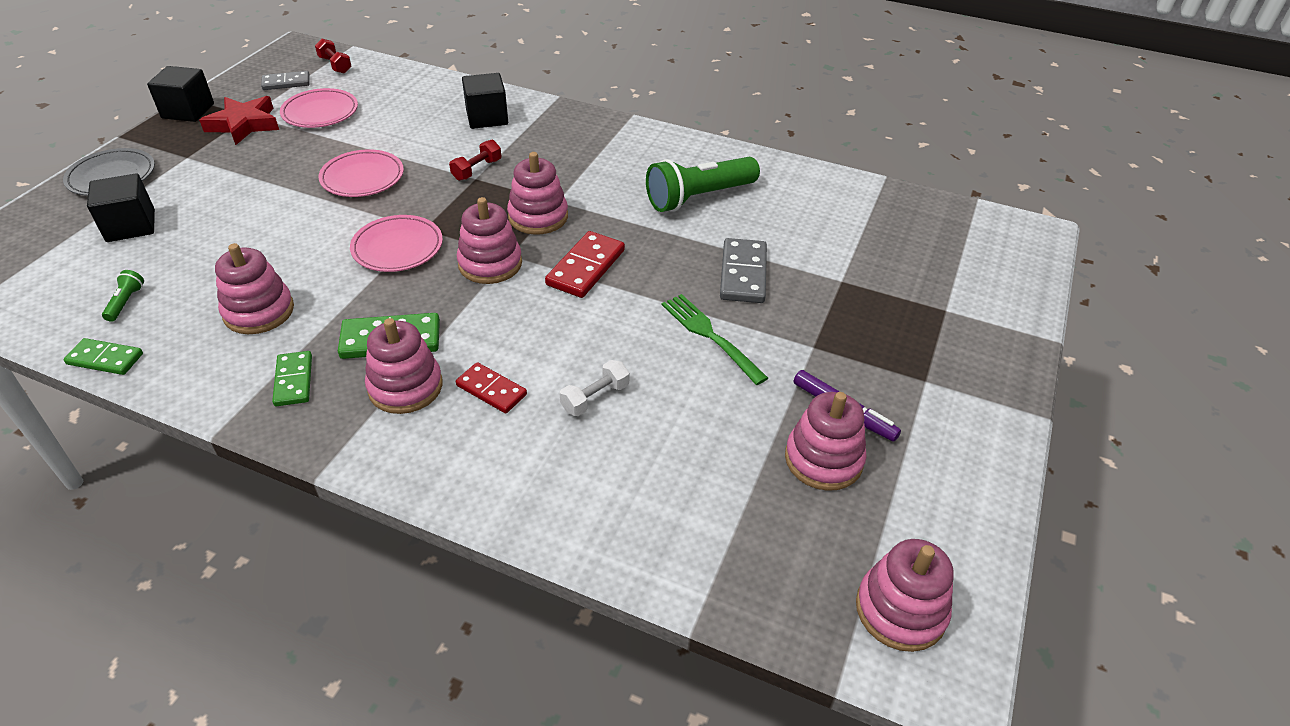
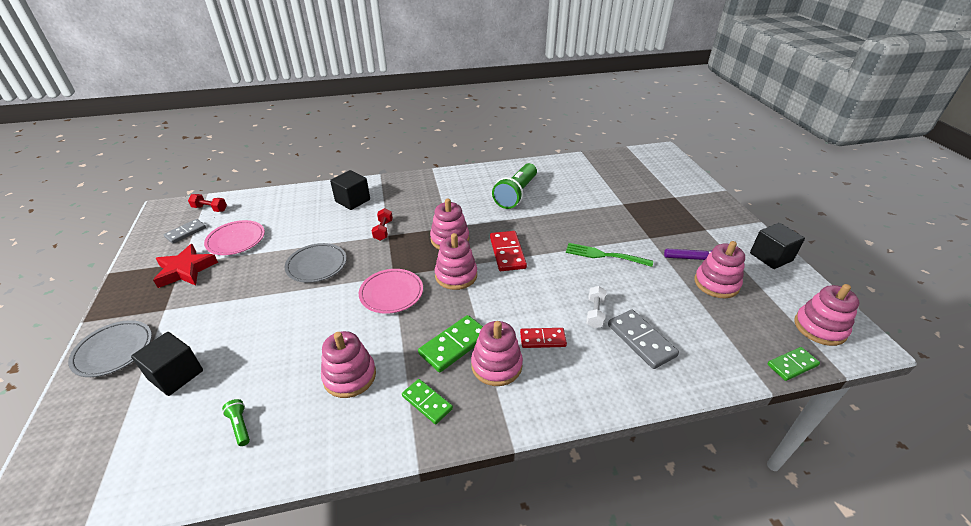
camera: 35 degrees left, 5 degrees down
green domino [64,338,143,375] -> green domino moved to [768,347,820,381]
black cube [147,66,214,122] -> black cube moved to [750,223,805,269]
pink plate [318,149,404,197] -> grey plate [285,243,347,283]
grey domino [720,238,767,303] -> grey domino moved to [608,310,679,369]

